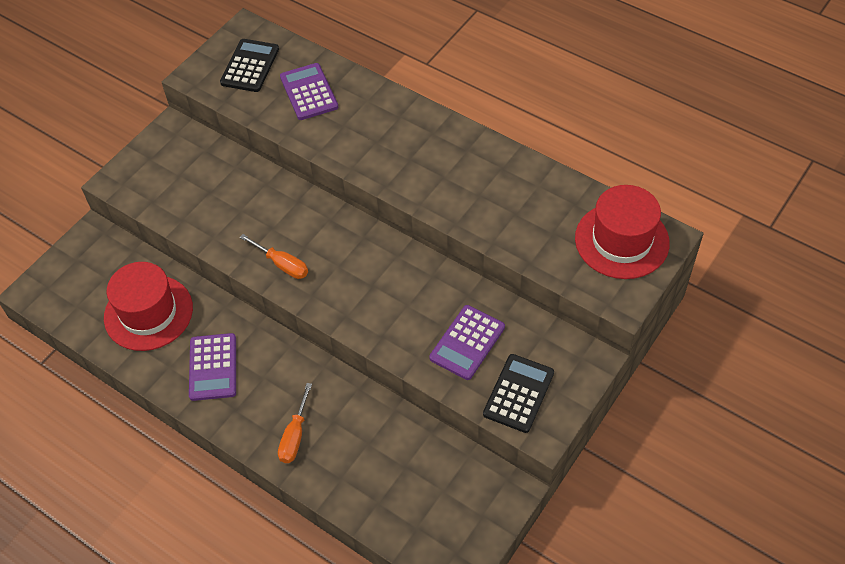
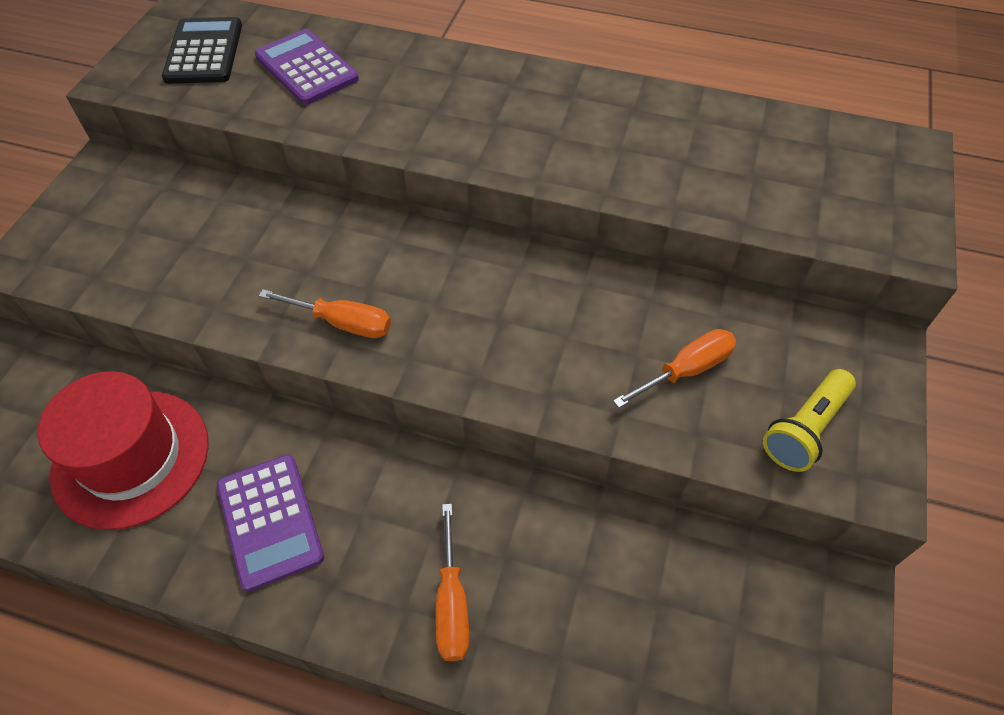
camera: 20 degrees left, 0 degrees up
purple calculator [429,305,505,380] -> orange screwdriver [613,329,736,408]
black calculator [483,354,554,433] -> yellow flashlight [763,369,856,472]
red hat [575,185,670,279] -> none

